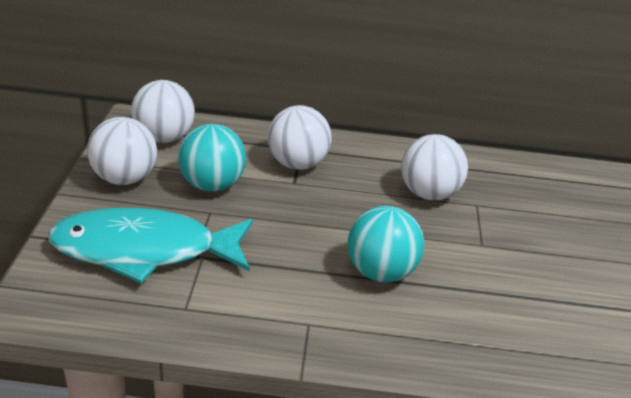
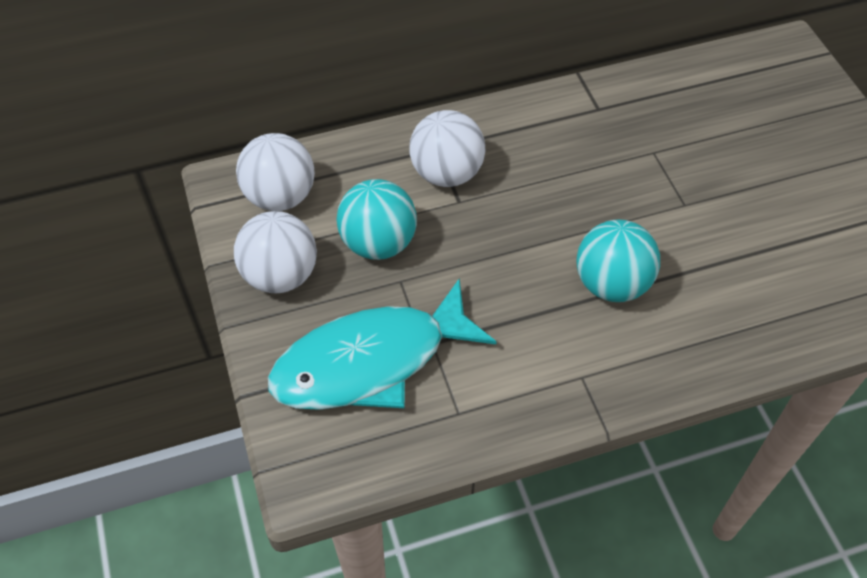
camera: 20 degrees left, 20 degrees up
white ball [401,134,468,201] -> none

